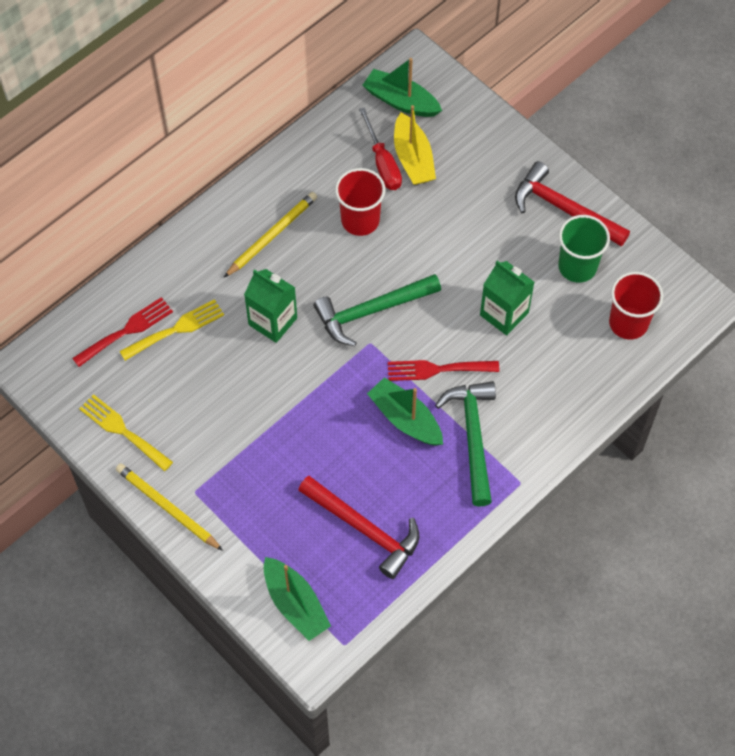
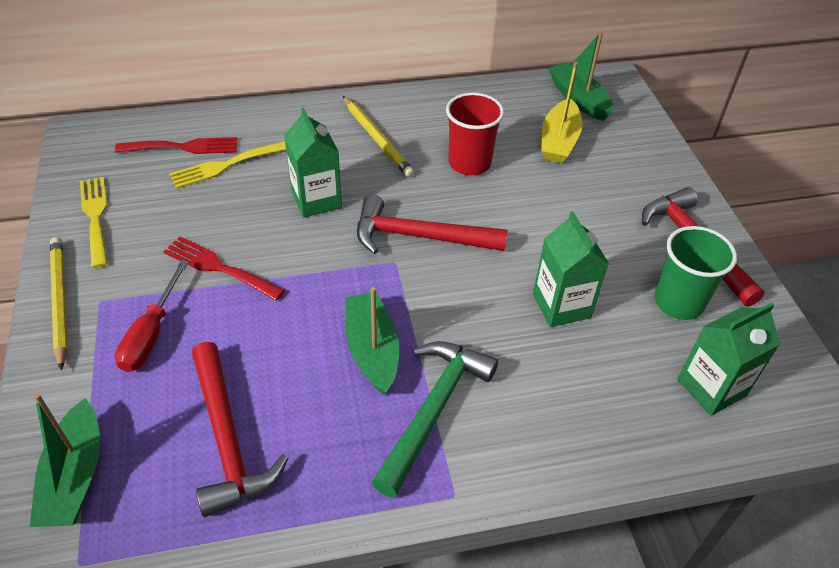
camera: 30 degrees right, 15 degrees down
yellow fork [119,299,224,361] -> yellow fork turned 150 degrees clockwise [169,141,286,189]
yellow pencil [224,192,317,277] -> yellow pencil turned 75 degrees clockwise [343,96,414,178]
green hammer [313,274,441,346] -> red hammer [357,194,508,254]
red screwdriver [359,107,402,190] -> red screwdriver moved to [115,260,189,372]
red fork [388,360,499,381] -> red fork moved to [163,237,285,301]
red cup [609,272,663,339] -> green carton [677,303,780,416]

